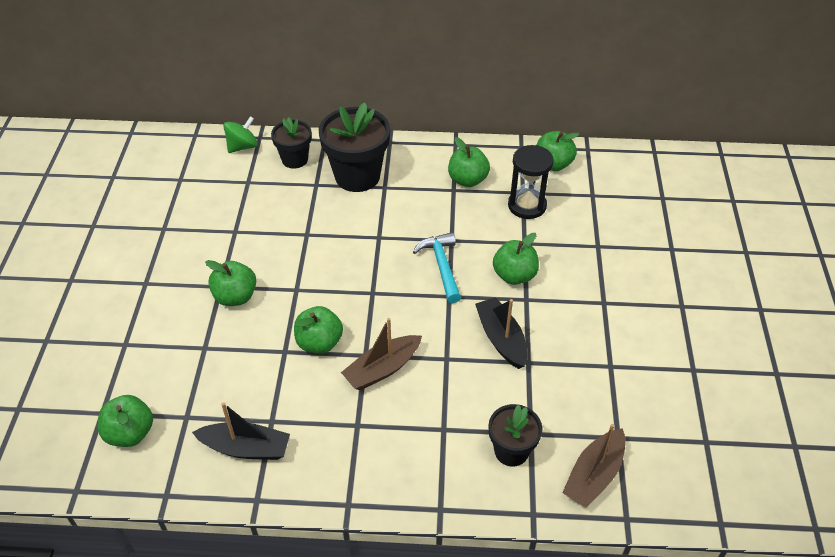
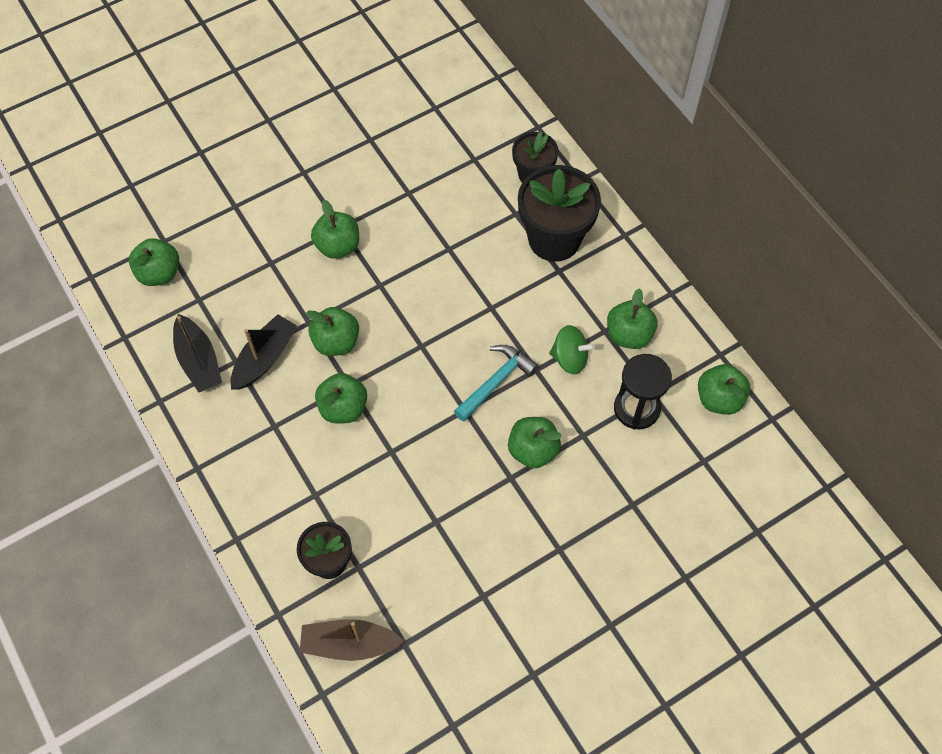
camera: 55 degrees right, 15 degrees up
green spinning top [223,116,258,153] -> green spinning top moved to [549,325,595,374]
brown boat [341,318,422,390] -> green apple [315,373,367,424]
black boat [475,297,527,369] -> black boat moved to [231,314,297,390]

